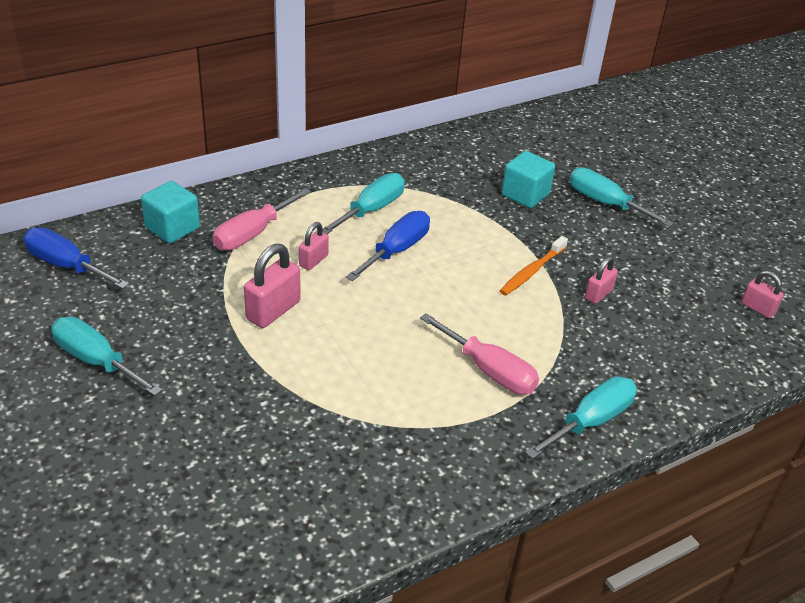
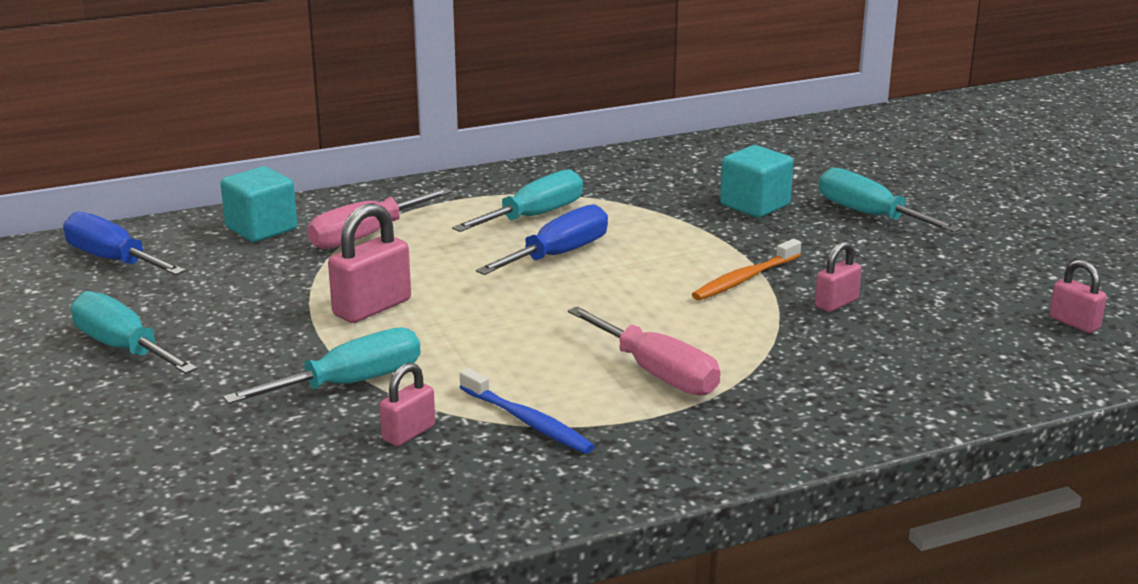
camera: 10 degrees right, 15 degrees down
pink padlock [299,222,329,270] -> pink padlock moved to [380,363,435,446]
turquoise screwdriver [525,376,637,459] -> turquoise screwdriver moved to [223,327,421,404]
none -> blue toothbrush [460,368,595,454]

